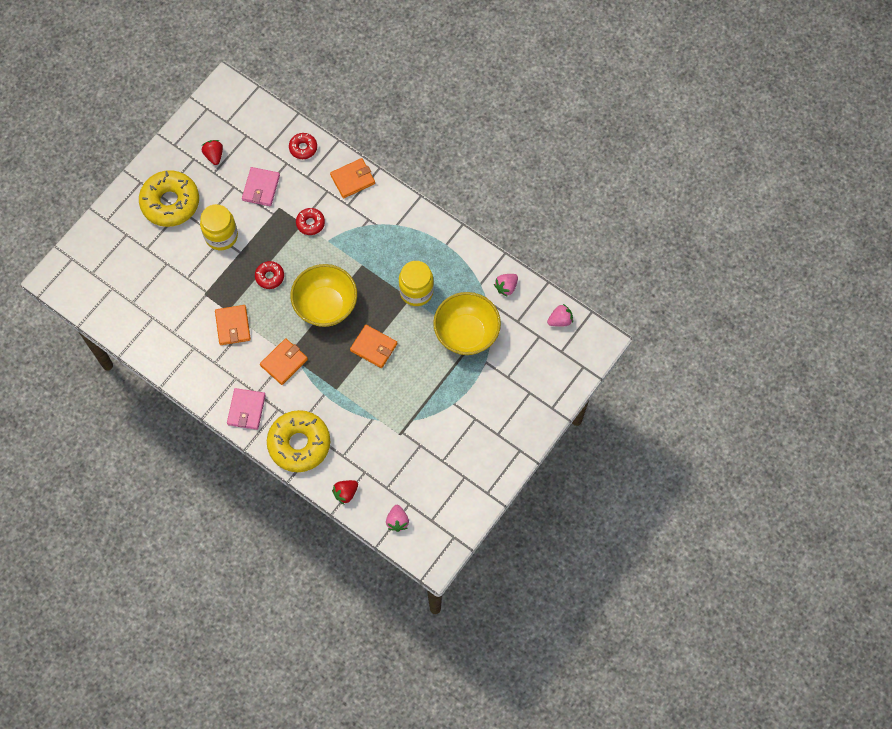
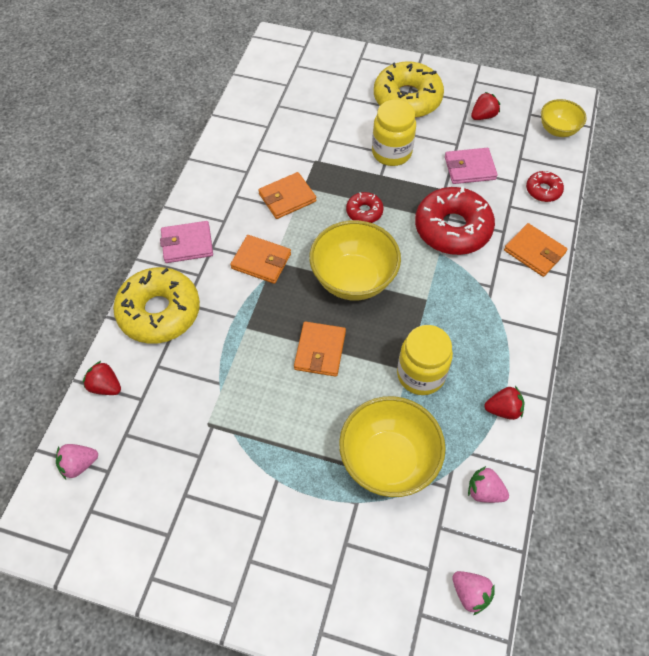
camera: 70 degrees right, 10 degrees down
red donut [296,208,325,235] -> red donut [415,186,495,255], size x2.07
none -> red strawberry [485,386,524,420]
none -> yellow bowl [541,99,587,137]

